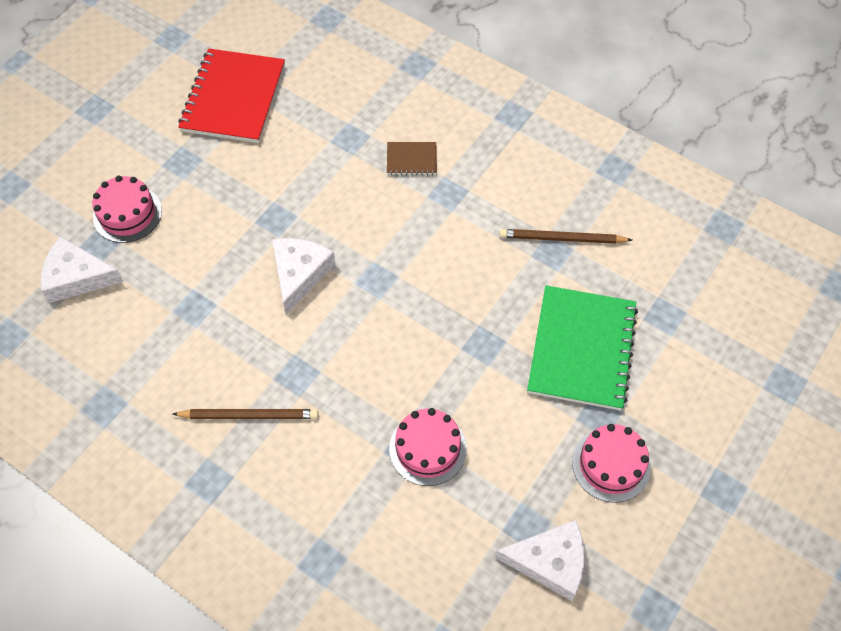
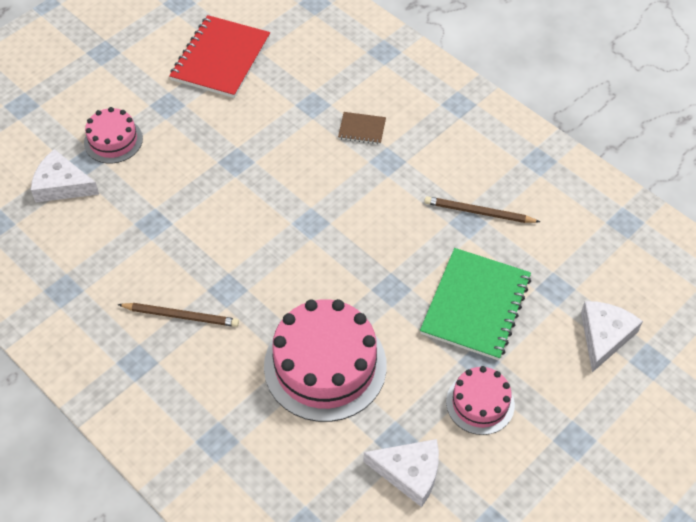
camera: 10 degrees right, 5 degrees down
white cheese [272,238,336,314] -> white cheese moved to [581,301,643,372]
pink cake [389,408,467,486] -> pink cake [264,299,387,422], size x1.83

